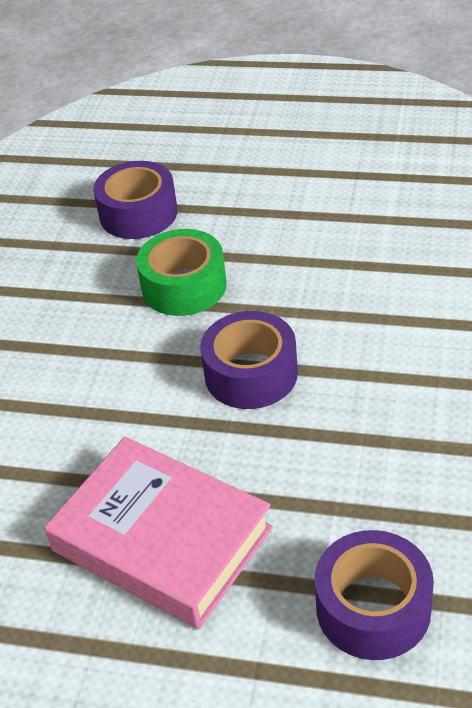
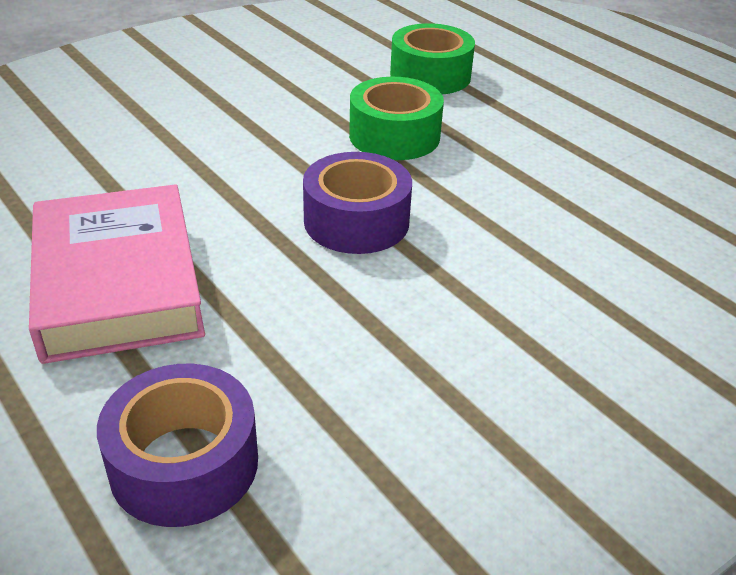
camera: 35 degrees right, 5 degrees down
purple tape [93,161,178,239] -> green tape [390,23,475,94]

